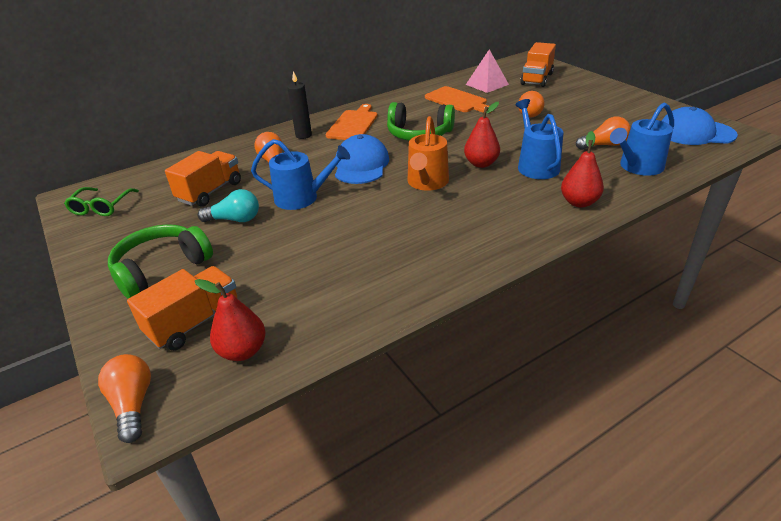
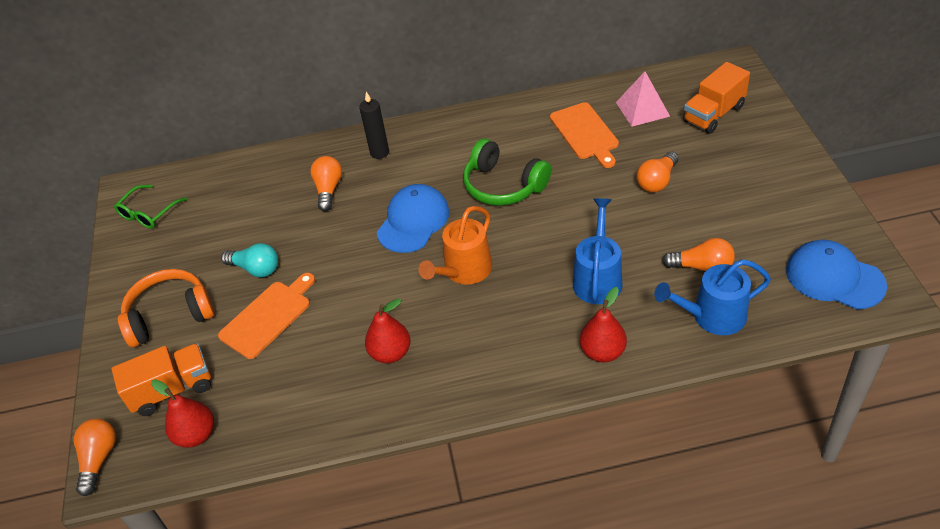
camera: 25 degrees right, 10 degrees up
green headphones [108,224,213,299] -> orange headphones [118,269,215,347]
orange truck [165,151,241,207] -> none
blue watering can [251,139,350,210] -> none
orange cutting board [326,104,378,140] -> orange cutting board moved to [218,273,315,359]
red pear [464,102,500,168] -> red pear moved to [365,299,411,363]

